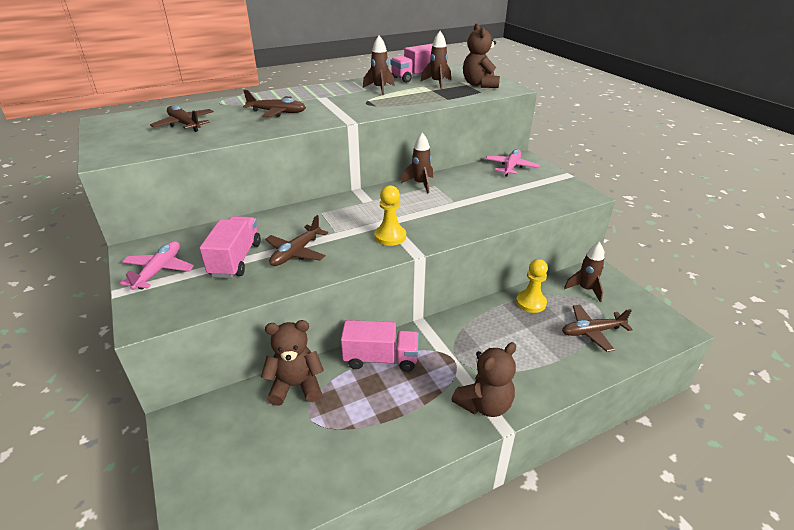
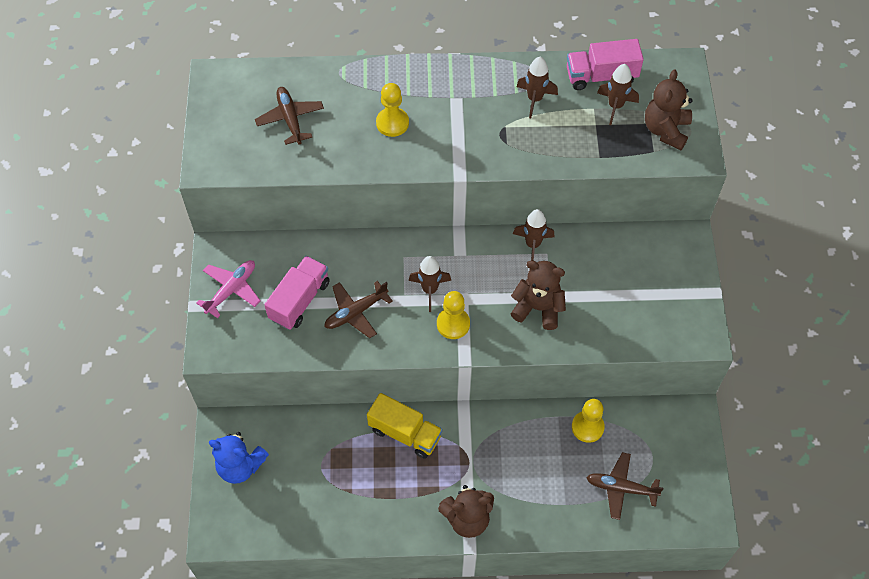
camera: 25 degrees right, 25 degrees up
brown plane [243,90,306,118] -> yellow pawn [376,83,409,137]
brown teddy bear [261,320,324,406] -> brown teddy bear moved to [511,260,566,330]
pink truck [341,320,419,372] -> yellow truck [367,393,442,459]
pink plane [485,149,540,176] -> none
brown rocket [564,242,604,302] -> brown rocket moved to [409,256,451,312]
none -> blue teddy bear [209,432,269,484]

